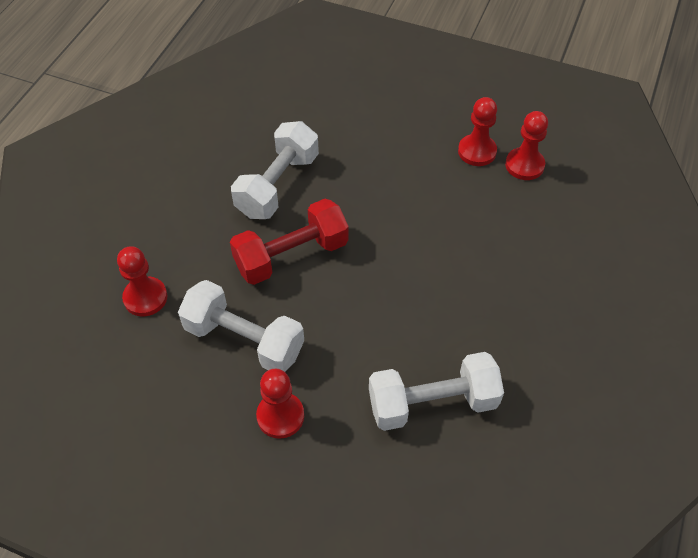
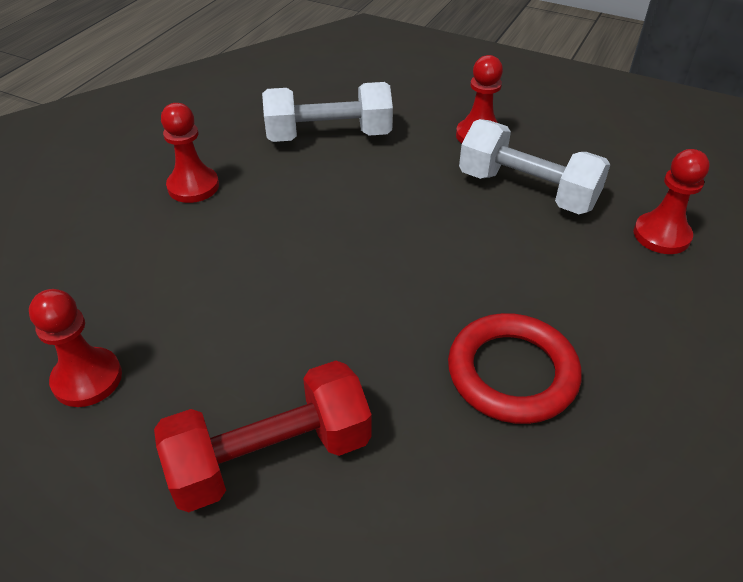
camera: 175 degrees left, 10 degrees down
red dumbbell [230,199,349,285] -> red dumbbell moved to [154,361,372,512]
white dumbbell [231,121,319,219] -> red ring [448,313,582,424]
red pawn [458,97,497,166] -> red pawn moved to [161,103,219,203]

